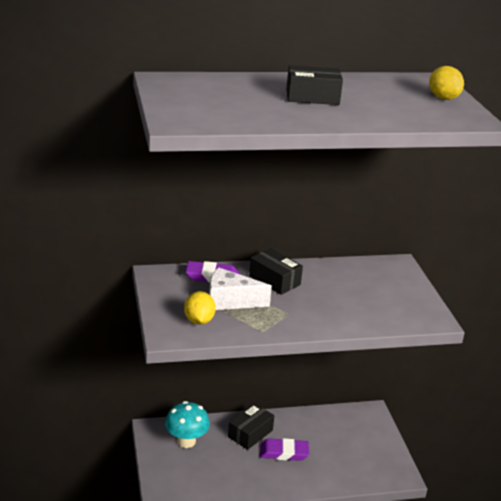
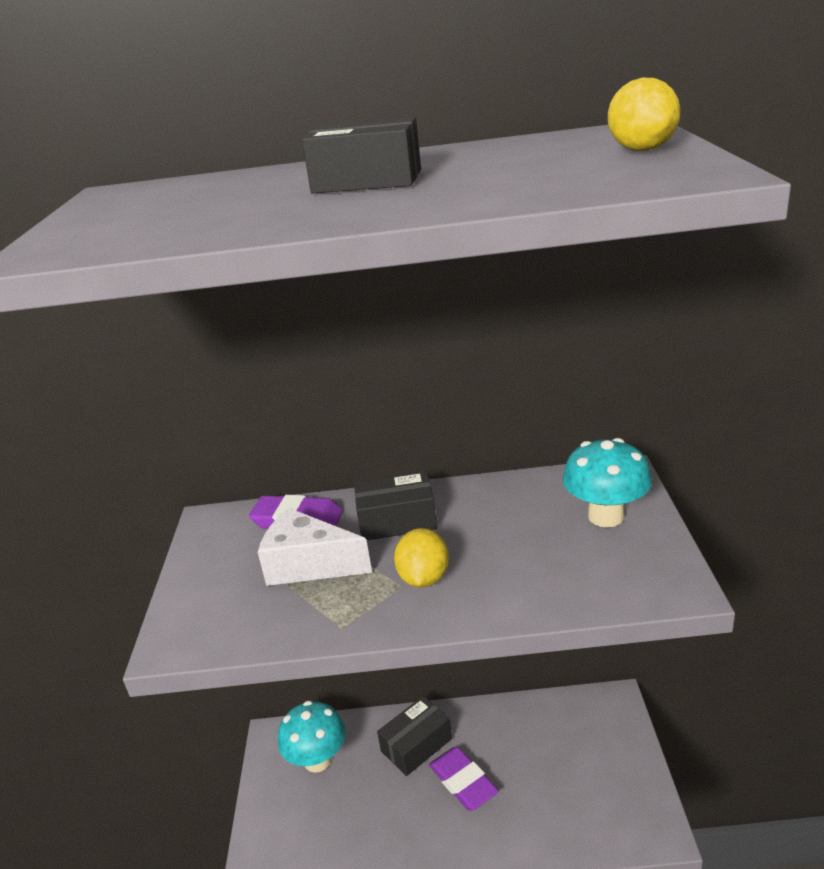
camera: 15 degrees right, 0 degrees up
yellow lemon [184,291,216,325] -> yellow lemon moved to [394,528,449,588]
black box [249,248,303,295] -> black box turned 60 degrees counterclockwise [354,471,437,540]
purple eraser [260,438,309,461] -> purple eraser turned 45 degrees clockwise [429,747,499,811]
none -> turquoise mushroom [563,438,652,527]

